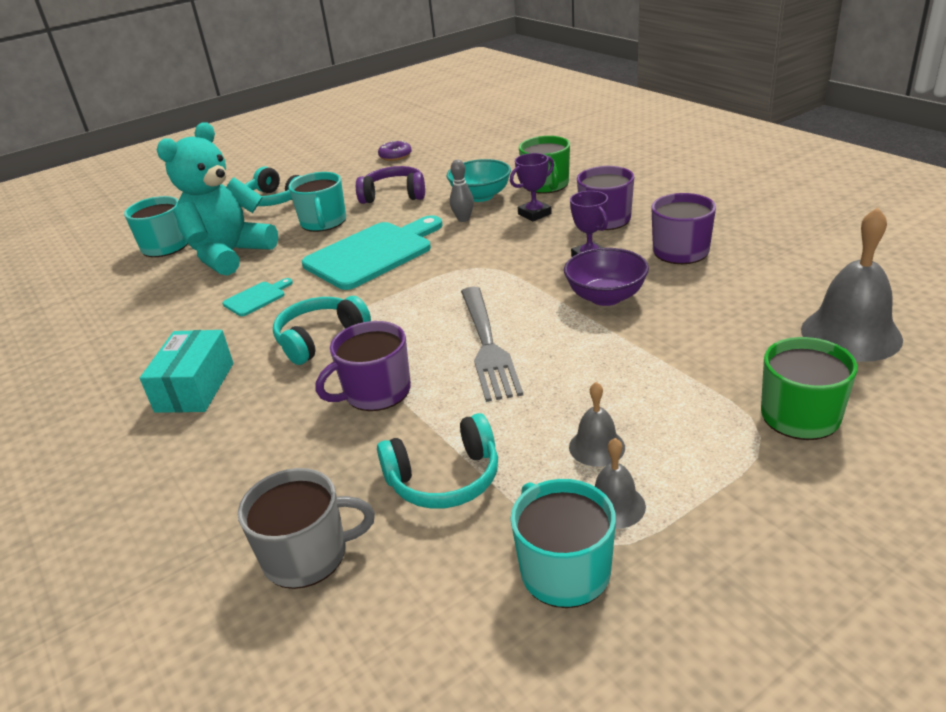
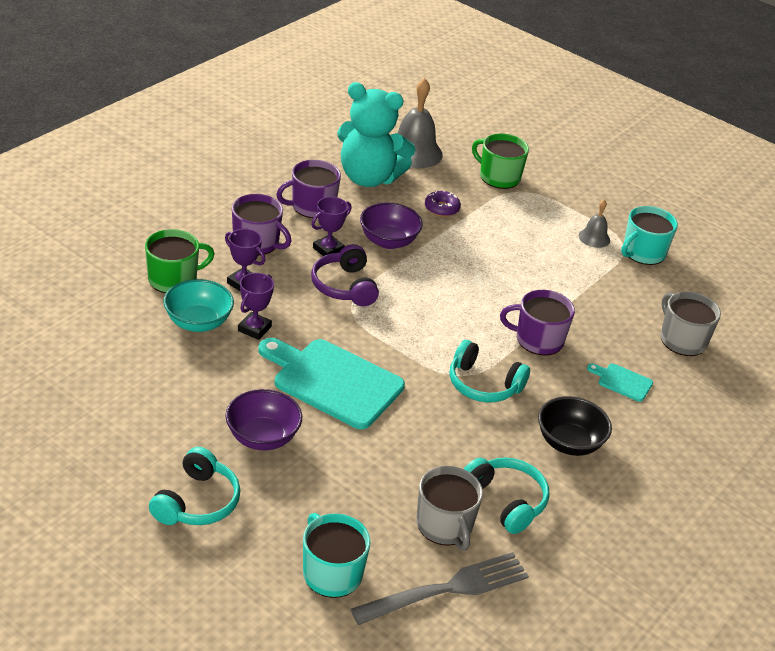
camera: 115 degrees left, 5 degrees up
turquoise box [140,330,233,413] -> black bowl [538,396,612,456]
turquoise teddy bear [157,122,278,276] -> turquoise teddy bear moved to [337,82,416,187]
turquoise cutting board [222,278,293,316] -> turquoise cutting board moved to [587,363,653,402]
turquoise mug [289,172,346,232] -> purple bowl [225,389,302,450]
purple mug [315,321,411,411] -> purple mug turned 150 degrees clockwise [500,290,575,356]
purple headphones [356,166,425,204] -> purple headphones moved to [311,244,379,306]
turquoise headphones [377,413,498,509] -> turquoise headphones moved to [464,457,549,534]
purple donut [378,140,412,161] -> purple donut moved to [425,191,461,217]
grey bowling pin [450,160,474,222] -> purple trophy [238,273,274,340]
grey fork [461,287,523,402] -> grey fork moved to [351,552,529,625]
grey bell [569,382,625,467] -> none
none -> grey mug [416,466,483,551]

